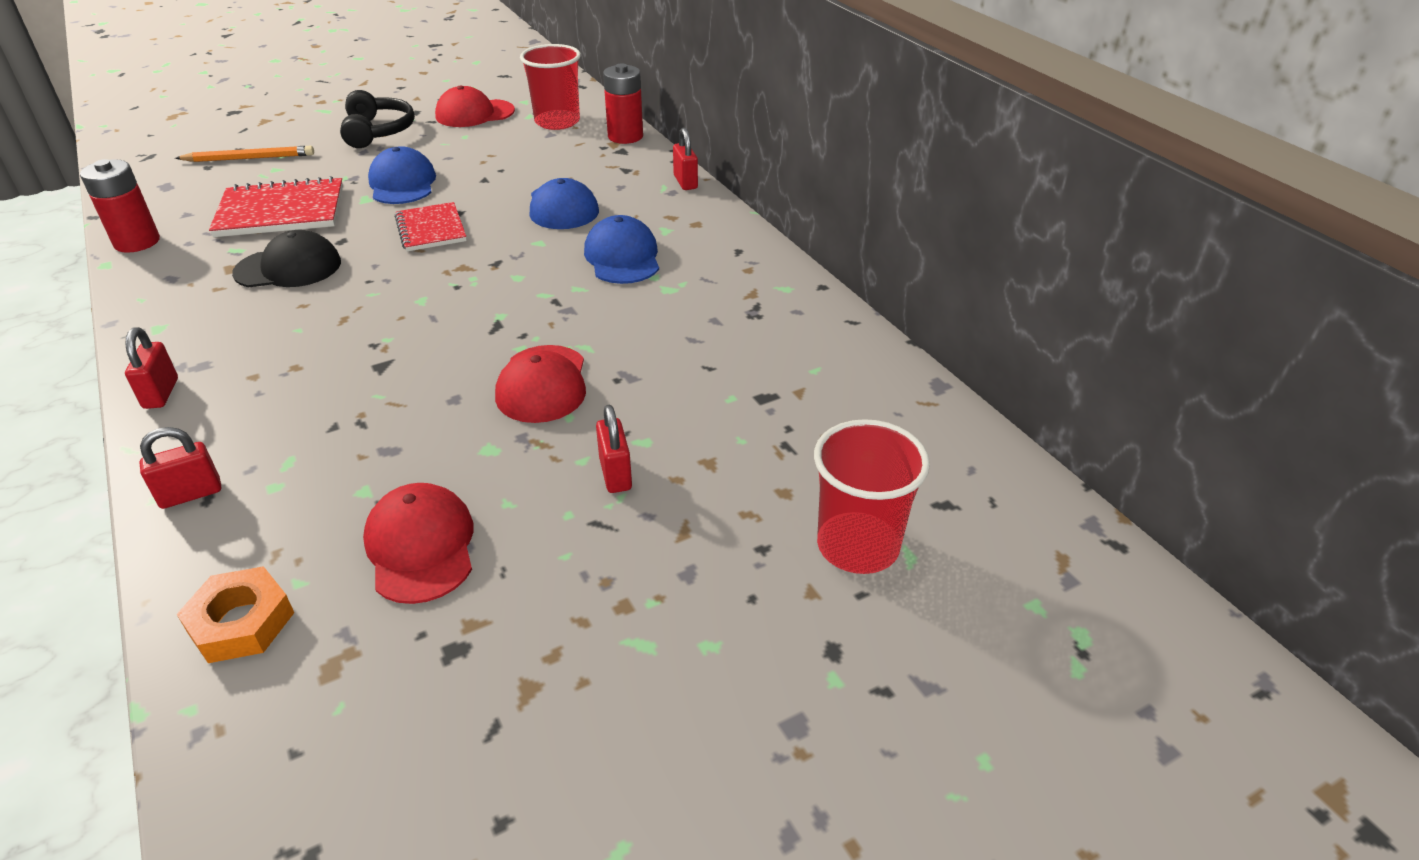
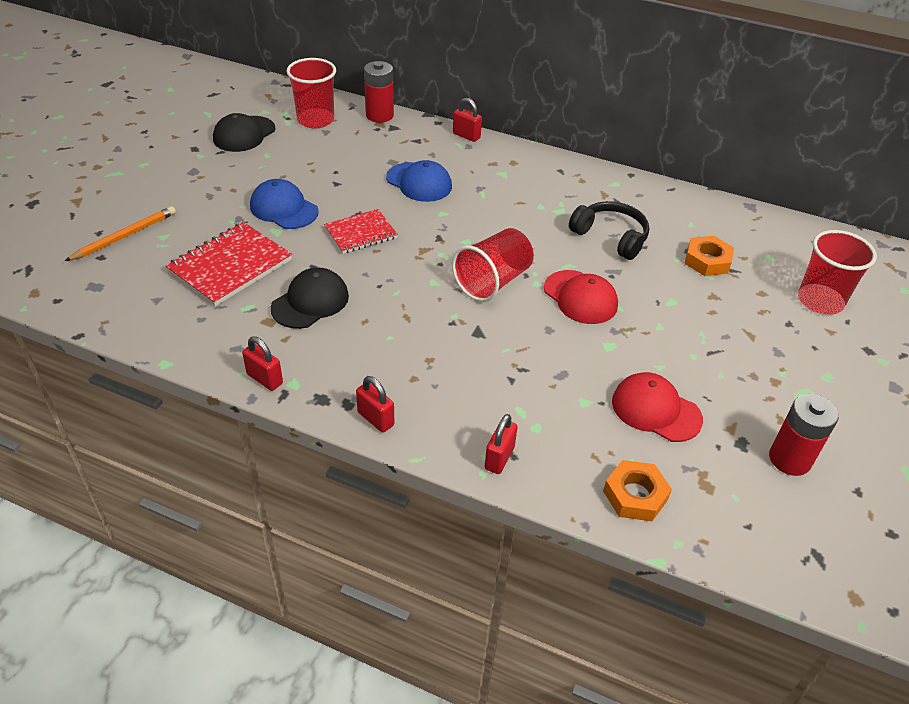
camera: 40 degrees left, 5 degrees up
red battery [80,159,160,253] -> red battery moved to [769,394,839,476]
black headphones [340,90,415,148] -> black headphones moved to [569,201,649,260]
red notebook [395,202,467,251] -> red notebook turned 60 degrees counterclockwise [324,209,398,254]
red cap [435,85,515,127] -> black cap [213,113,275,152]
blue cap [584,215,659,284] -> none
red padlock [596,405,632,493] -> red padlock moved to [242,336,283,391]
none -> red cup [452,228,534,302]
none -> orange nut [684,236,734,276]

